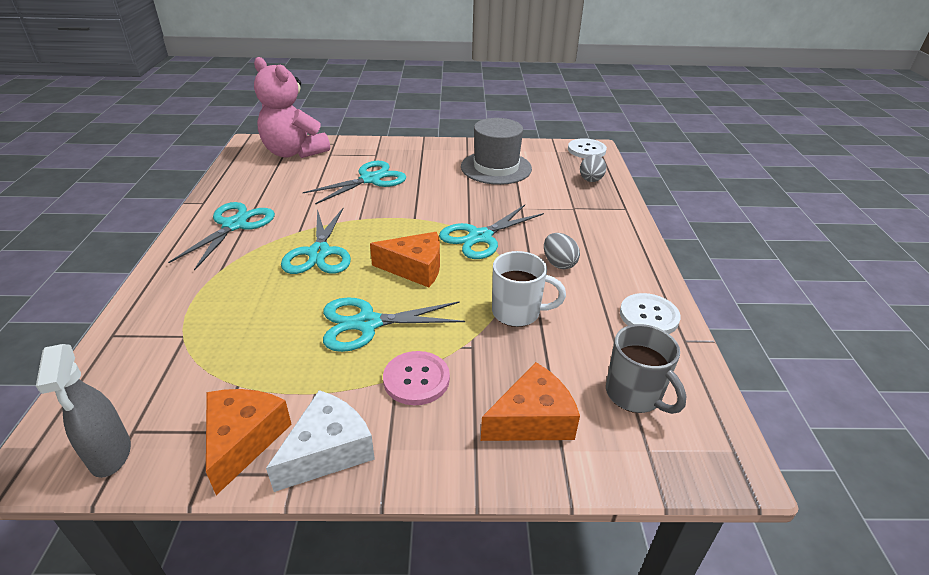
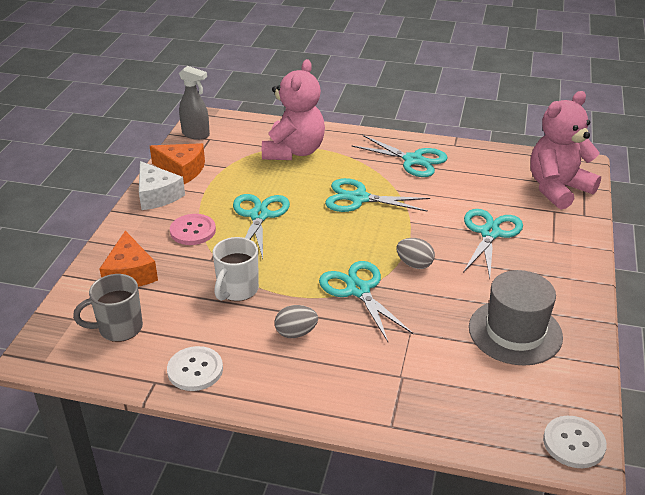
camera: 105 degrees right, 0 degrees up
grey spray bottle [36,344,131,478] -> grey spray bottle turned 150 degrees counterclockwise [179,66,210,140]
turquoise scissors [303,161,406,205] -> turquoise scissors turned 135 degrees counterclockwise [463,209,523,278]
orange cheese [370,232,440,287] -> none
grey egg [580,155,606,182] -> grey egg moved to [396,238,435,269]
none -> pink teddy bear [262,59,325,160]

